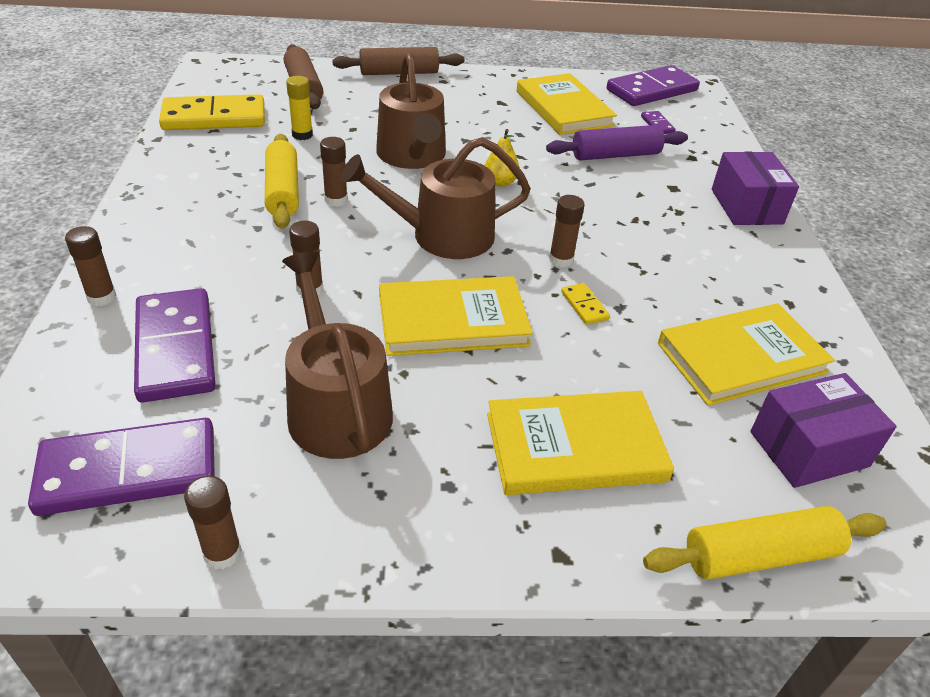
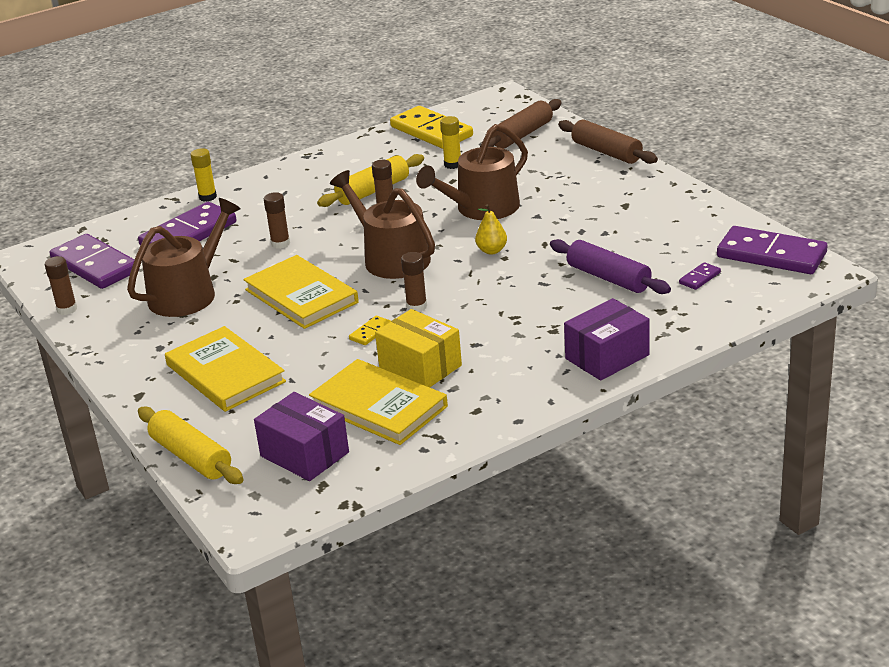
camera: 65 degrees right, 10 degrees down
brown glue stick [65,226,116,306] -> yellow glue stick [190,148,217,202]
yellow book [517,73,617,135] -> none
none -> yellow box [375,309,462,387]

